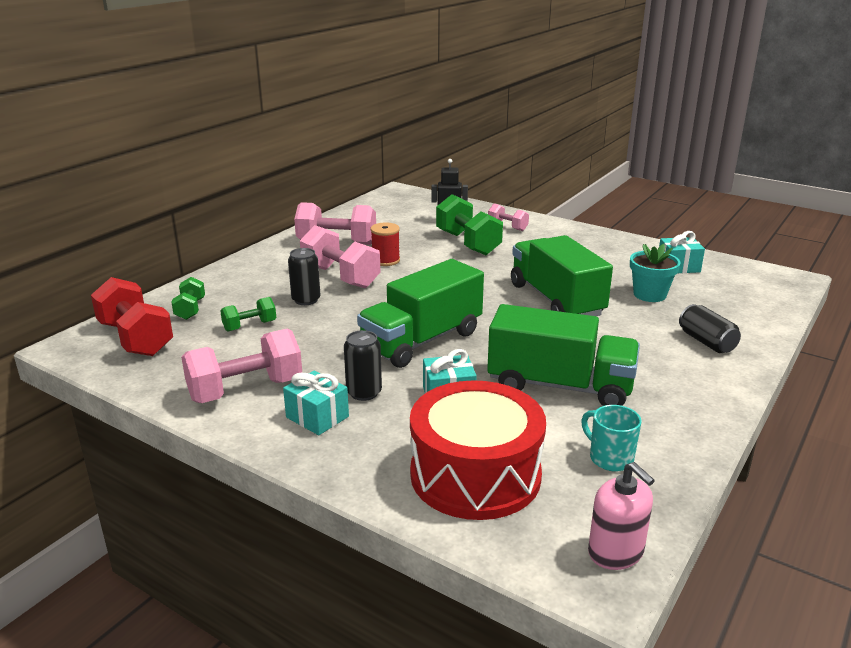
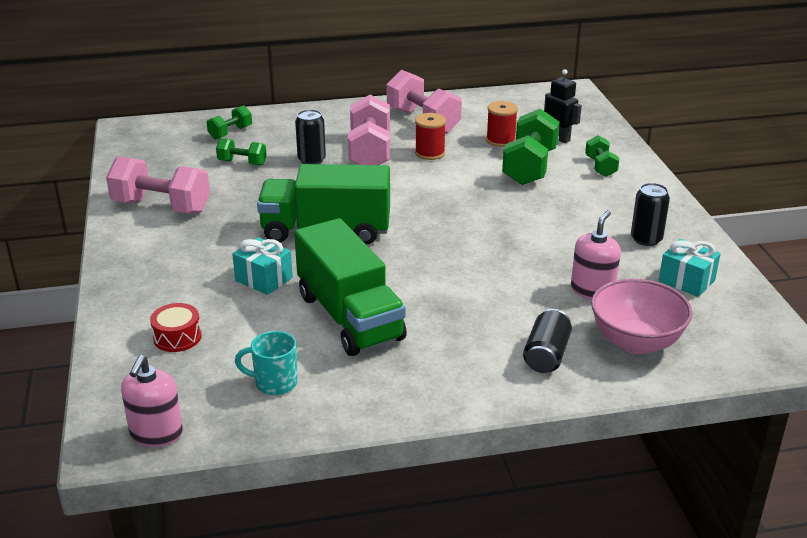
camera: 45 degrees right, 5 degrees up
red dumbbell [91,277,173,356] -> none
turquoise gift [283,371,349,435] -> none
black can [344,330,382,401] -> black can moved to [631,183,670,246]
red drum [410,380,546,520] -> red drum [150,303,202,352], size x0.41
pink dumbbell [488,203,529,231] -> green dumbbell [585,135,619,177]
green truck [511,235,613,316] -> none
turquoise mug [581,405,642,472] -> turquoise mug turned 90 degrees counterclockwise [235,331,298,395]
turquoise flower pot [630,244,681,302] -> pink soap dispenser [571,210,621,300]
none -> red spool [486,101,518,147]
none -> pink bowl [591,279,693,354]

